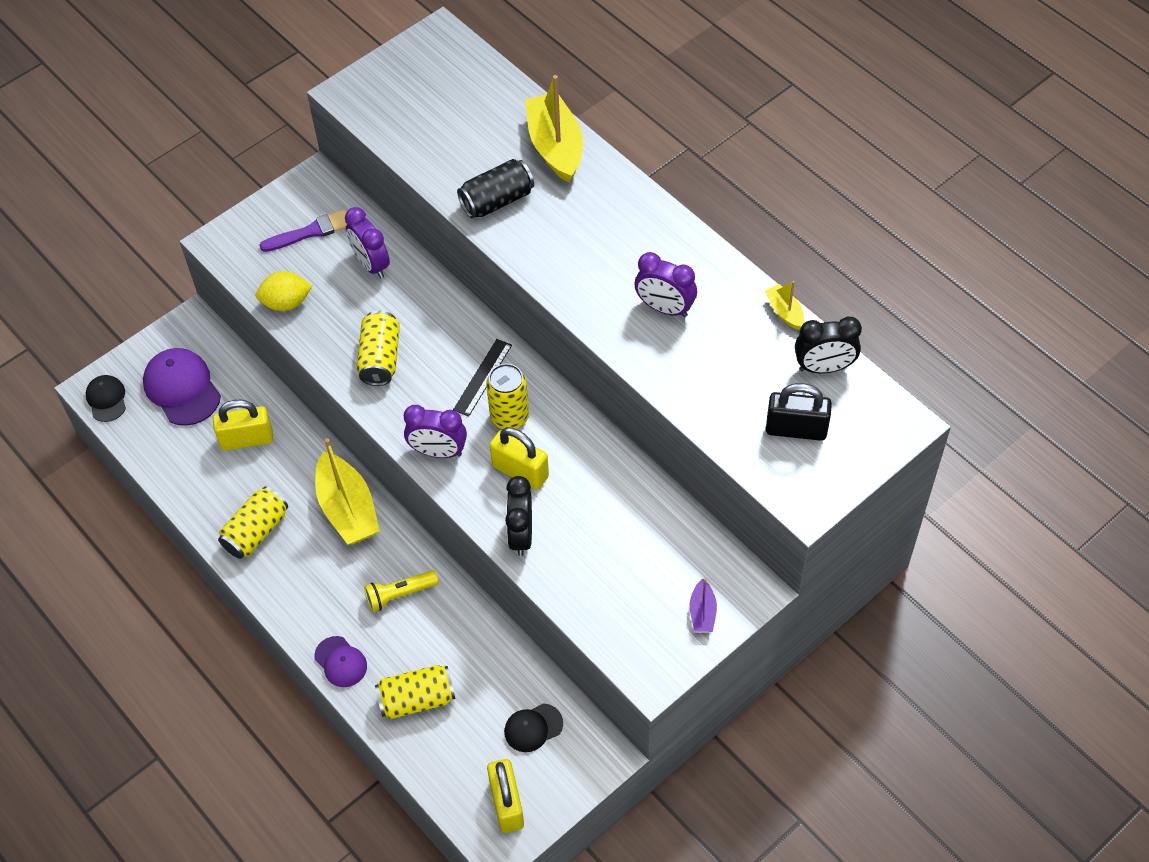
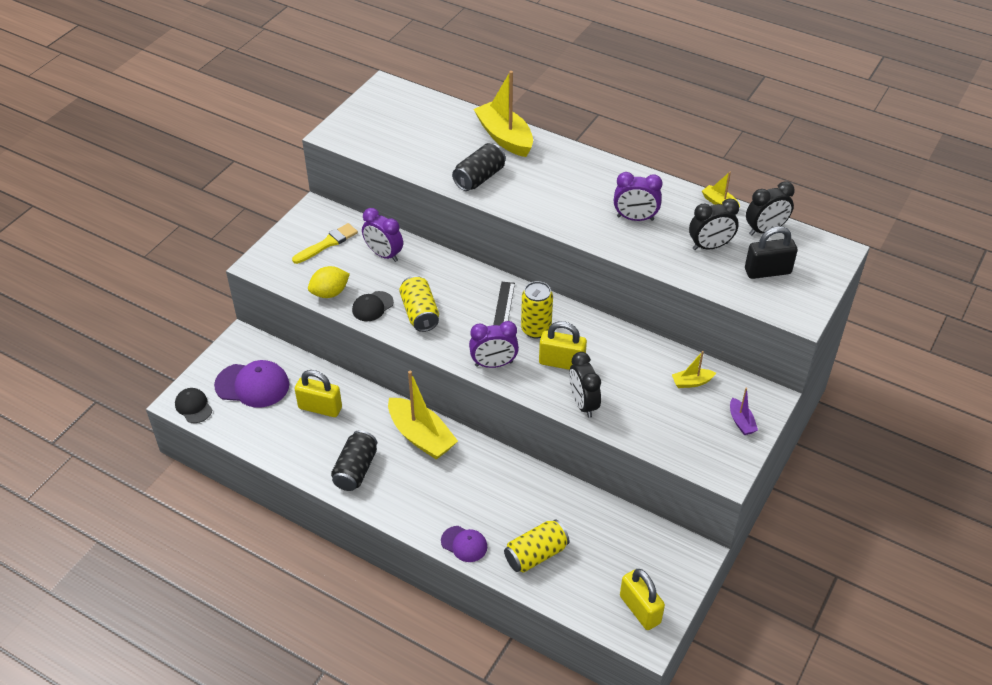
camera: 20 degrees left, 10 degrees down
purple cap [143,348,221,426] -> purple cap turned 150 degrees clockwise [214,360,289,408]
yellow padlock [213,400,273,451] -> yellow padlock turned 45 degrees clockwise [295,370,342,417]
yellow can [218,486,288,559] -> black can [331,430,377,491]
purple brush [259,210,347,252] -> yellow brush [292,223,358,264]
yellow flashlight [364,570,439,612] -> none
black cap [504,703,563,752] -> black cap moved to [352,291,394,321]
none -> yellow boat [672,351,716,388]
none -> black clock [689,198,739,250]

